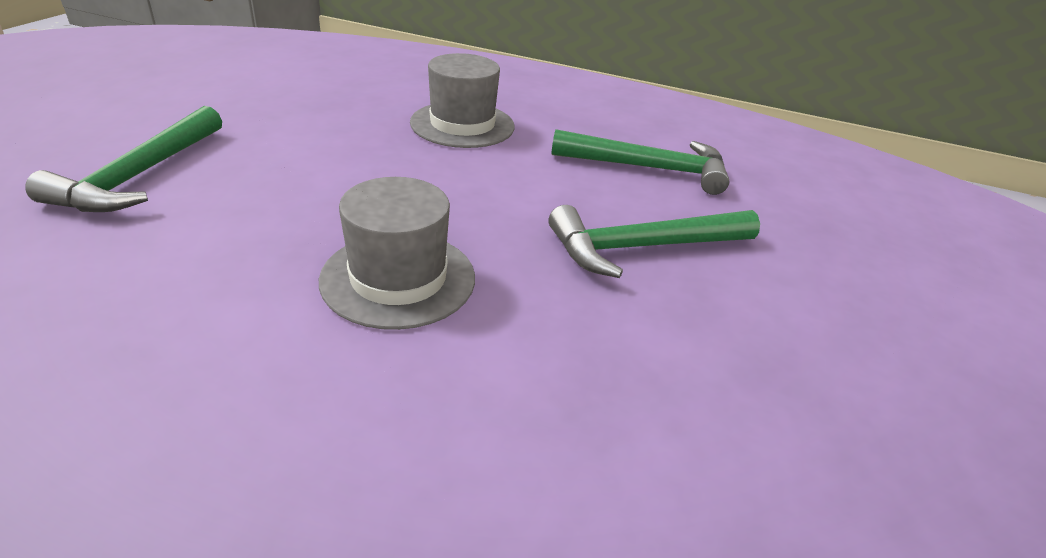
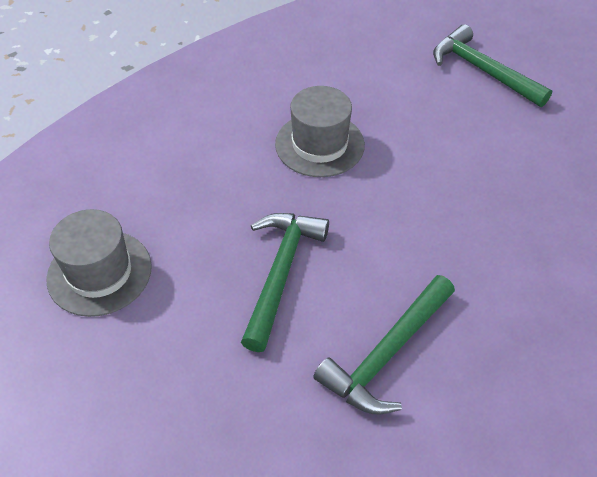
camera: 125 degrees right, 15 degrees up
grey hat [410,53,515,148] -> grey hat moved to [46,209,152,317]

